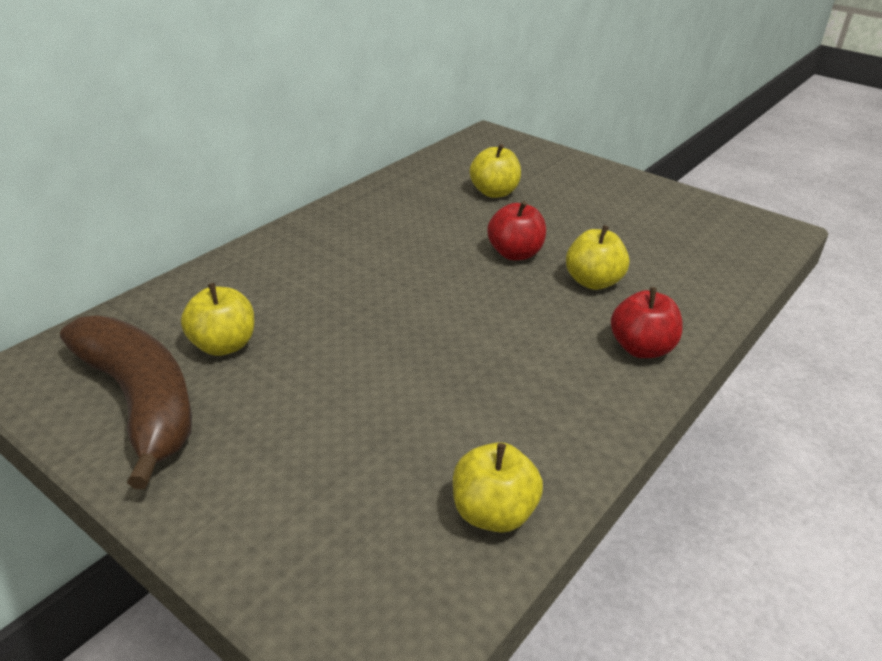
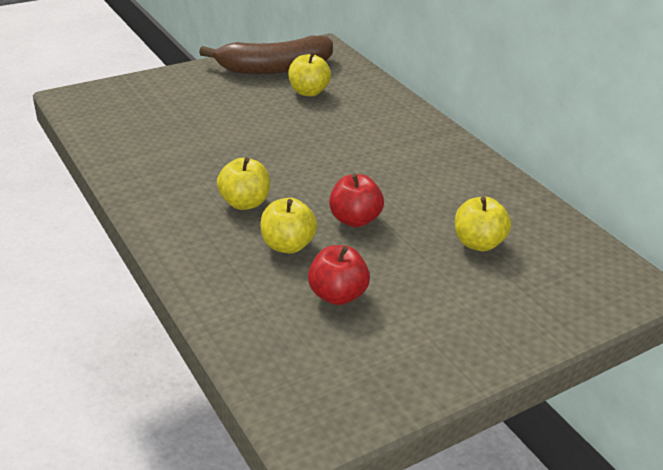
camera: 110 degrees right, 0 degrees up
yellow apple [453,442,543,533] -> yellow apple moved to [217,157,270,210]
red apple [611,287,683,358] -> red apple moved to [308,245,370,305]

